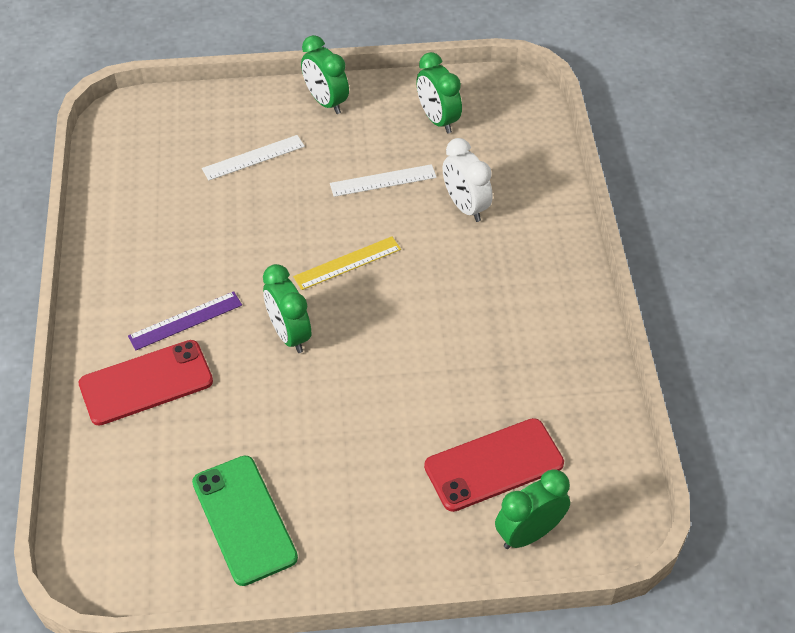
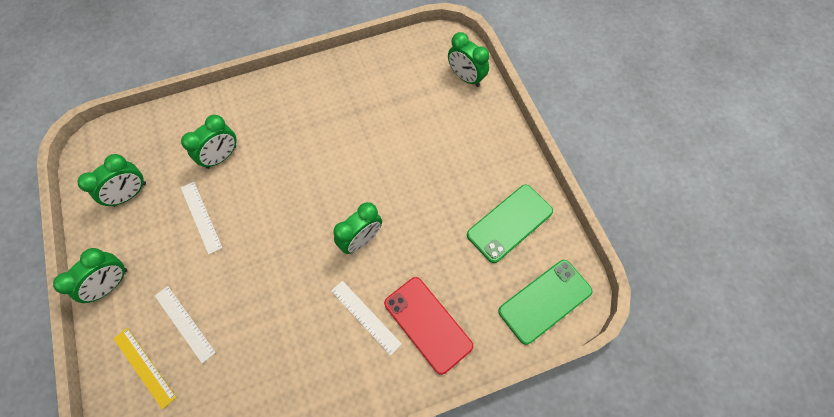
camera: 105 degrees left, 15 degrees up
purple ruler [128,291,242,350] -> white ruler [331,281,402,356]
yellow ruler [293,236,401,290] -> yellow ruler moved to [113,328,177,410]
red phone [424,418,564,512] -> none
white clock [443,138,493,222] -> green clock [181,115,237,169]
none -> green phone [498,260,593,345]

